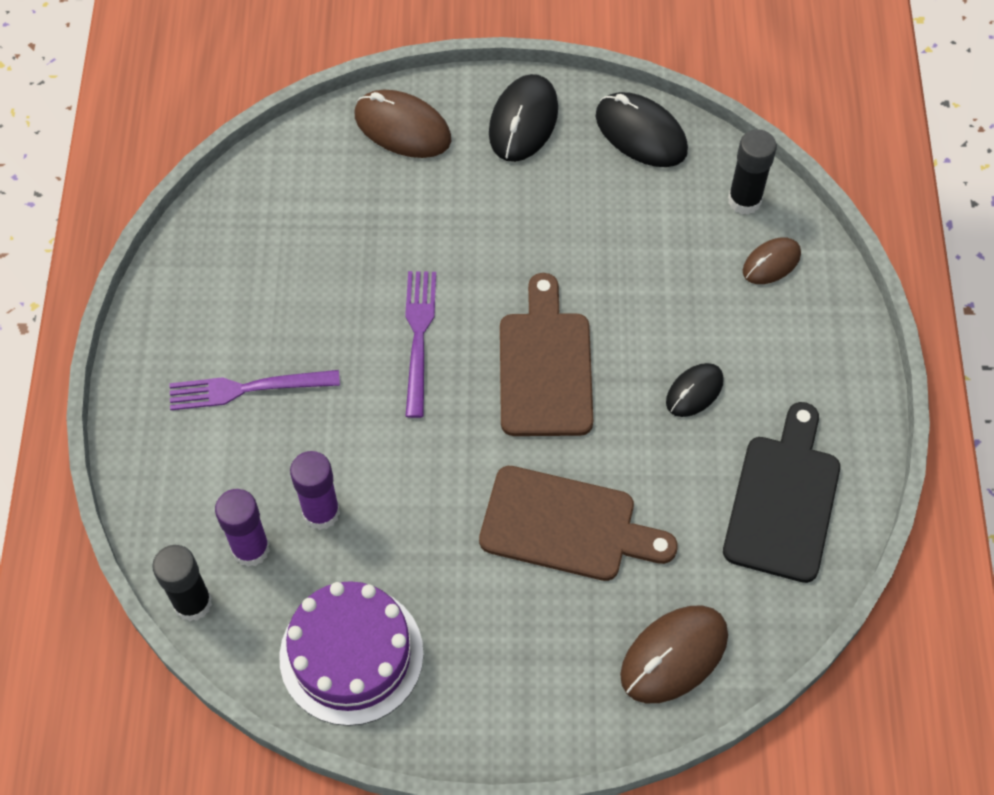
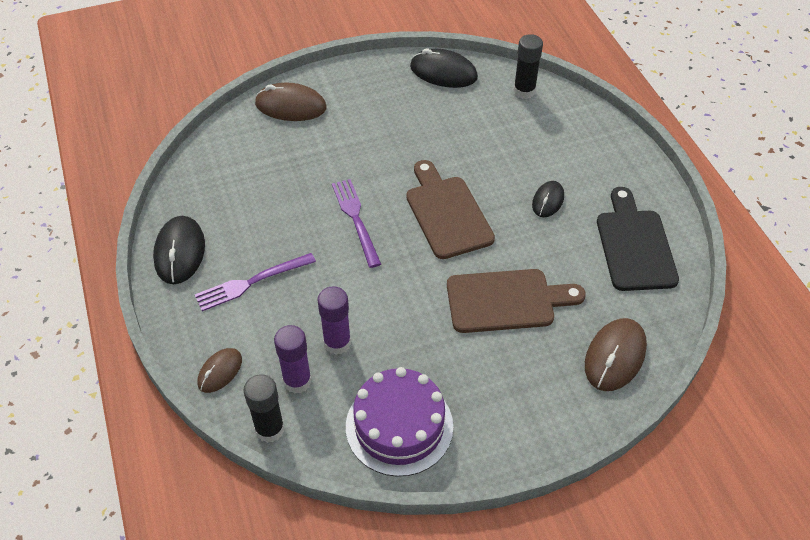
camera: 20 degrees left, 10 degrees down
black mouse [489,74,558,162] -> black mouse moved to [153,216,205,284]
brown mouse [743,237,801,284] -> brown mouse moved to [197,348,242,393]

